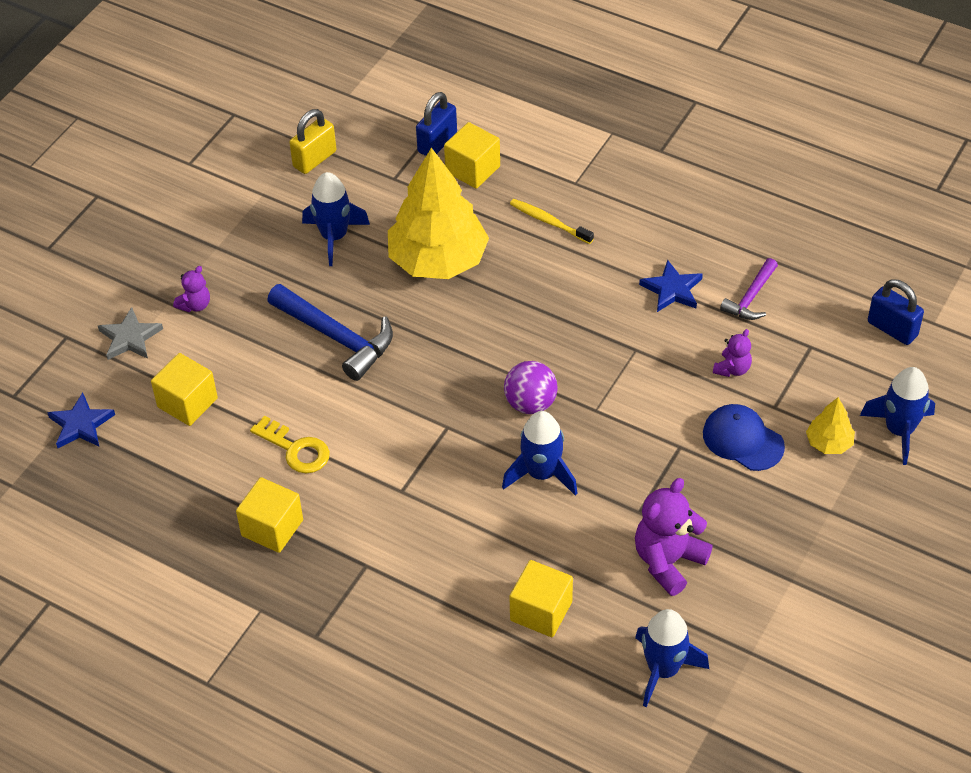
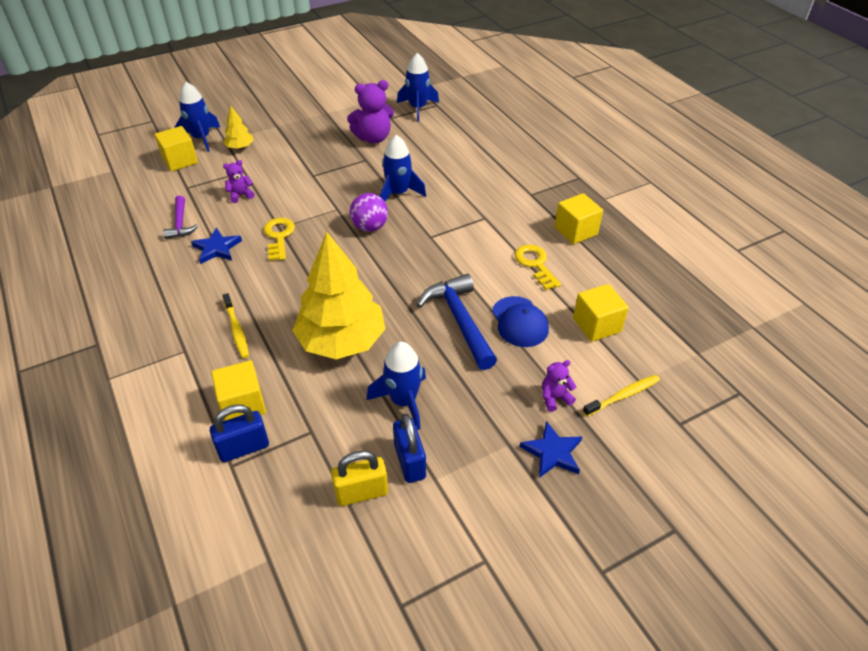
camera: 150 degrees left, 5 degrees down
blue star [47,392,115,448] -> blue star moved to [519,421,582,478]
grey star [98,307,163,360] -> yellow toothbrush [583,375,660,417]
yellow cube [509,560,573,637] -> yellow cube moved to [154,126,198,171]
blue cap [703,404,785,471] -> blue cap moved to [492,296,549,347]
purple hammer [720,258,778,320] -> purple hammer turned 105 degrees clockwise [163,195,198,239]
blue padlock [868,279,924,345] -> blue padlock moved to [393,414,426,483]
none -> yellow key [263,218,295,261]

